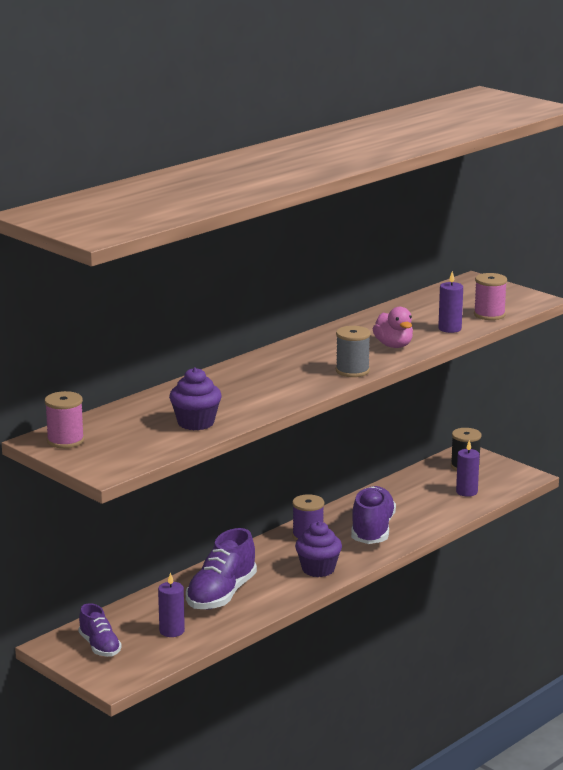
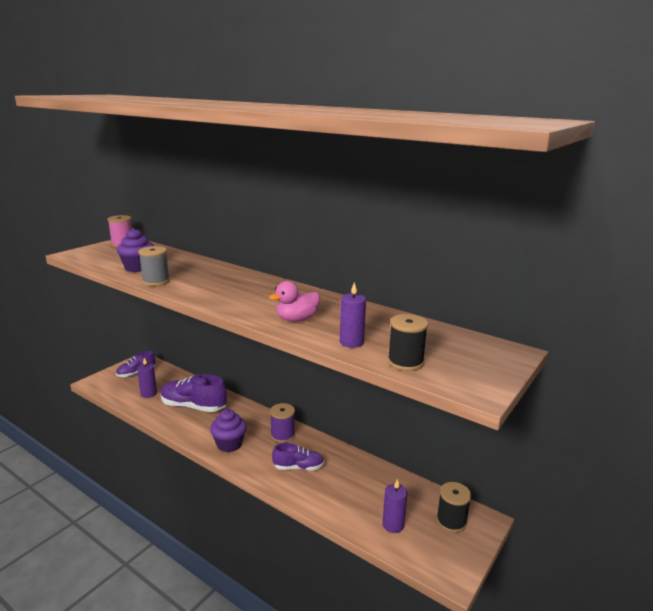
camera: 80 degrees right, 0 degrees up
grey spool [336,326,371,377] -> grey spool moved to [138,246,170,286]
purple shoe [351,486,396,544] -> purple shoe [272,443,324,470], size x0.61
pink spool [474,273,507,320] -> black spool [388,314,428,371]

